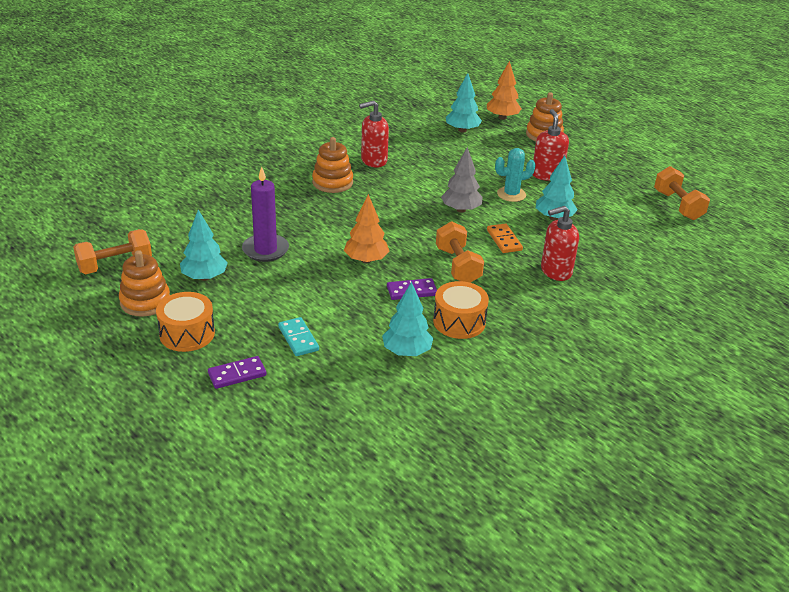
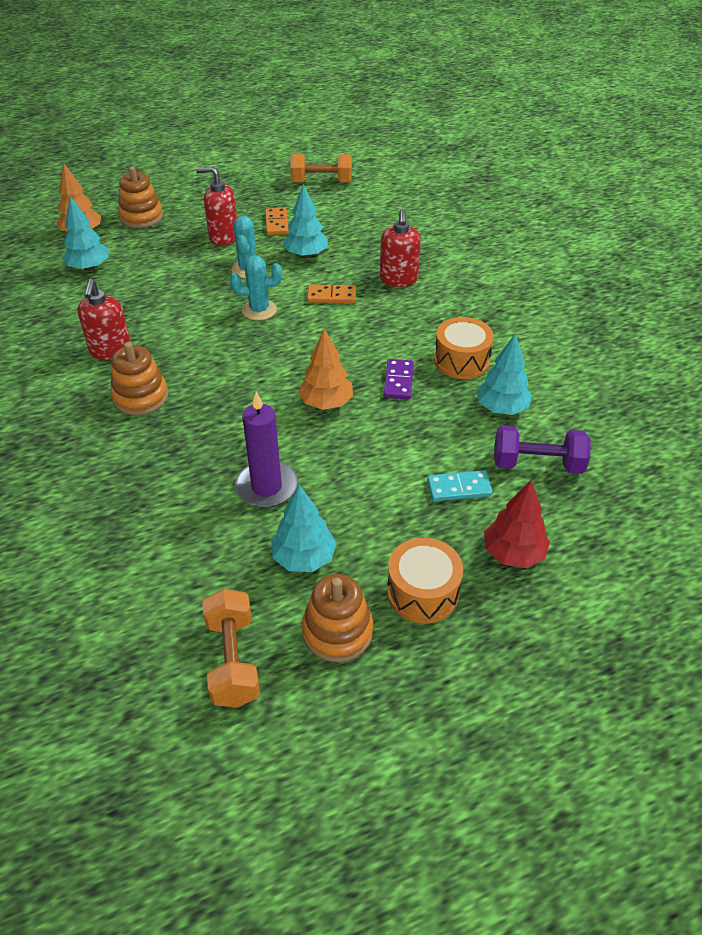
camera: 70 degrees left, 10 degrees up
purple domino [208,356,267,389] -> red tree [484,480,550,568]
orange dumbbell [436,221,484,283] -> none
grey tree [441,147,483,213] -> turquoise cactus [230,255,282,321]
none -> orange domino [265,207,289,235]
none -> purple dumbbell [494,425,591,474]

